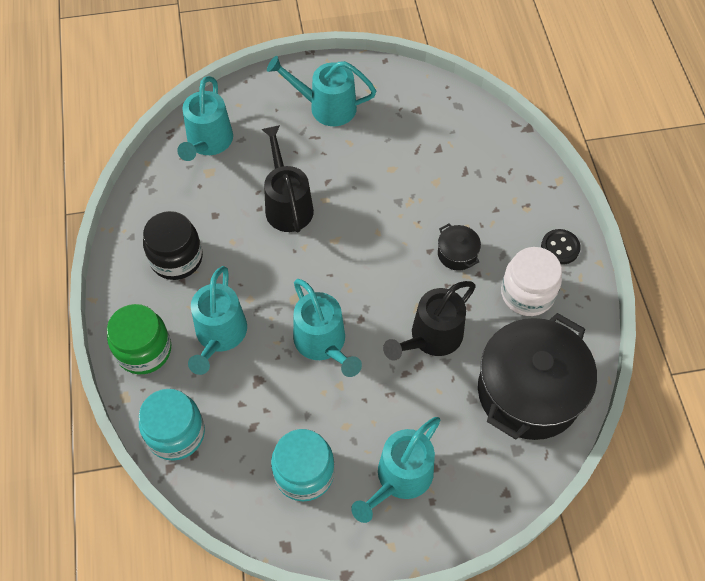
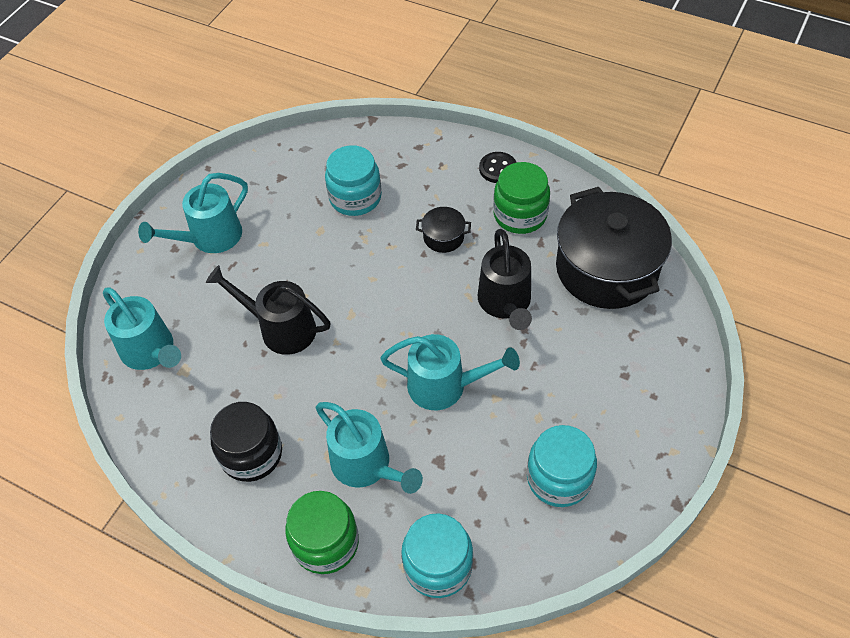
camera: 50 degrees left, 5 degrees down
turquoise watering can [351,417,440,523] -> none
white jar [501,247,562,316] -> green jar [493,162,550,234]
none -> turquoise jar [325,145,382,216]

